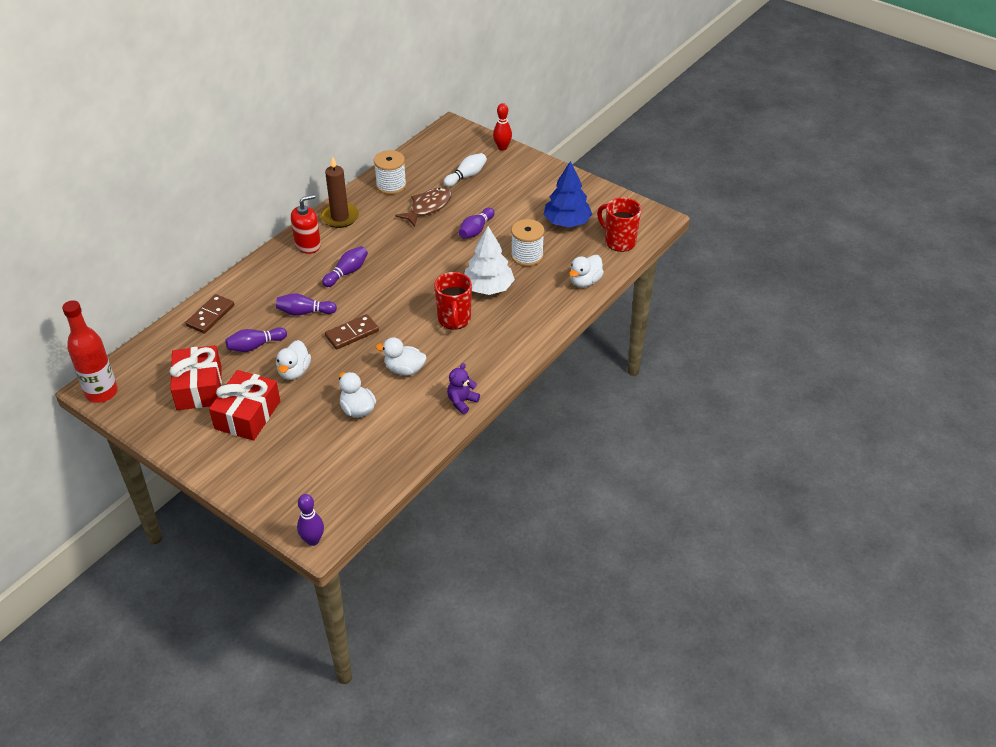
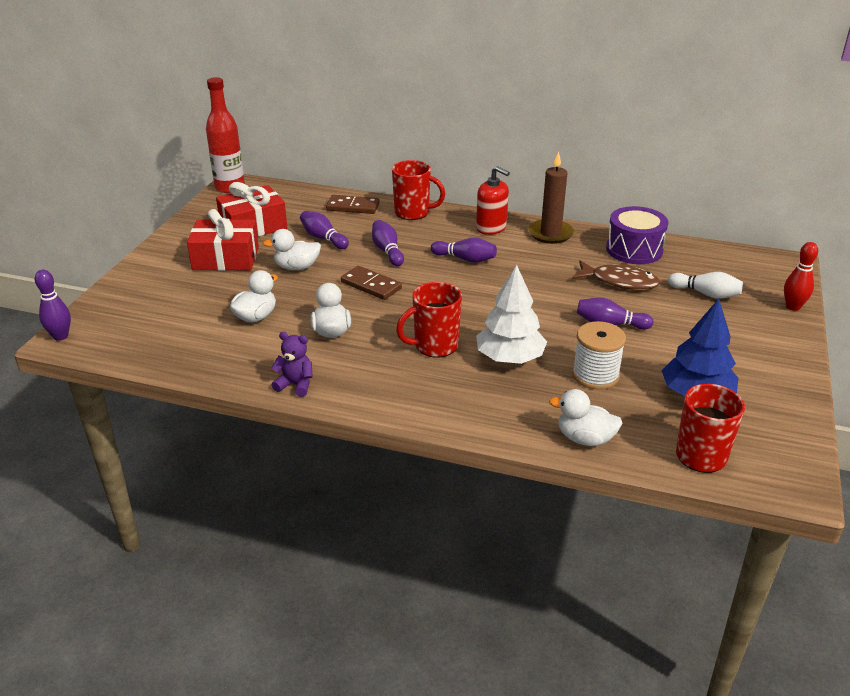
camera: 70 degrees right, 10 degrees down
white spool [374,150,407,195] -> purple drum [606,206,668,264]
none -> red mug [392,160,445,220]

